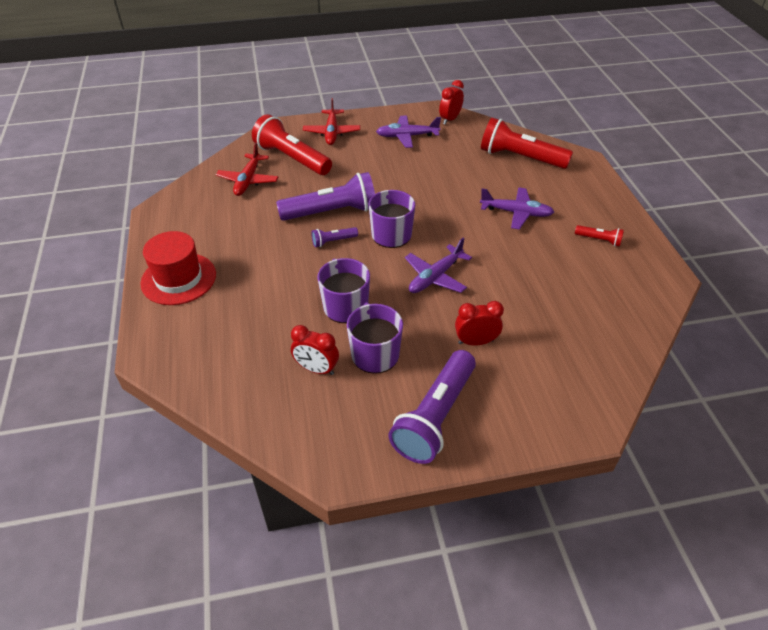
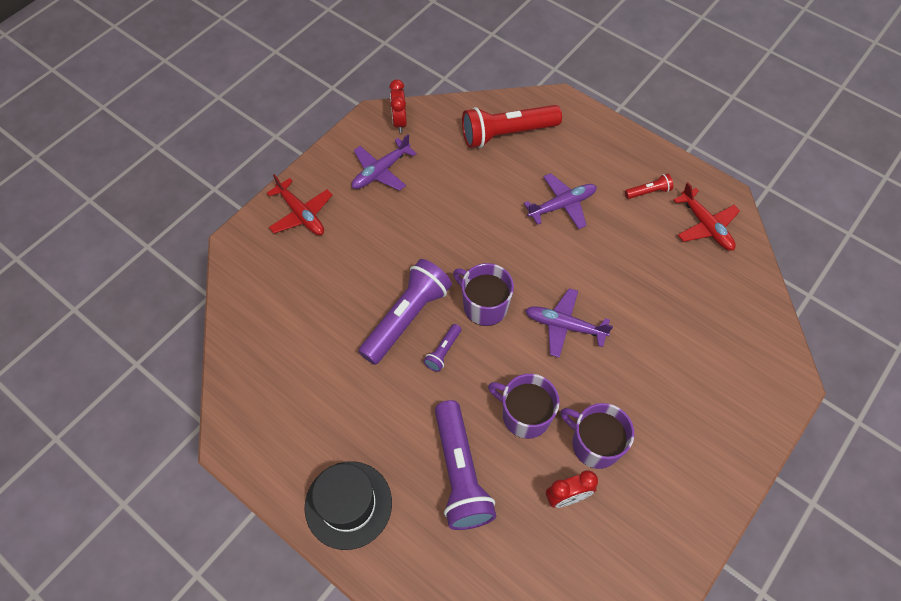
camera: 40 degrees left, 15 degrees up
red hat [140,231,216,305] -> black hat [305,461,392,550]
red plane [216,142,278,196] -> red plane moved to [674,182,740,251]
red flashlight [252,114,332,175] -> none
purple flashlight [388,350,476,464] -> purple flashlight moved to [435,400,496,530]
purple plane [405,238,472,293] -> purple plane turned 105 degrees clockwise [525,288,613,358]
red clock [455,301,504,346] -> none

